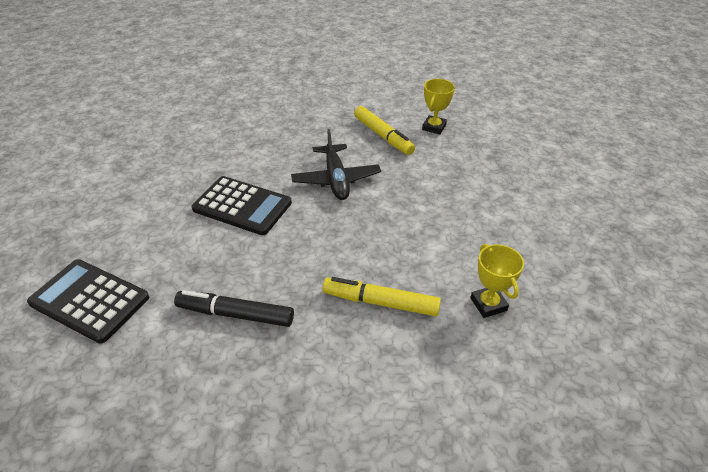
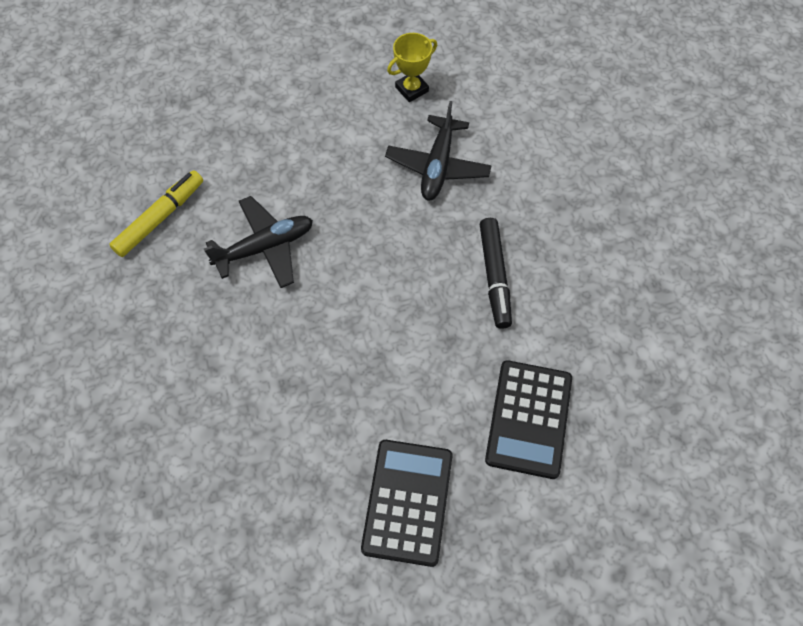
camera: 105 degrees left, 20 degrees up
black calculator [192,176,292,235] -> black calculator moved to [361,440,452,567]
yellow marker [323,277,441,316] -> black plane [385,101,492,201]
yellow trophy [422,79,455,134] -> none

